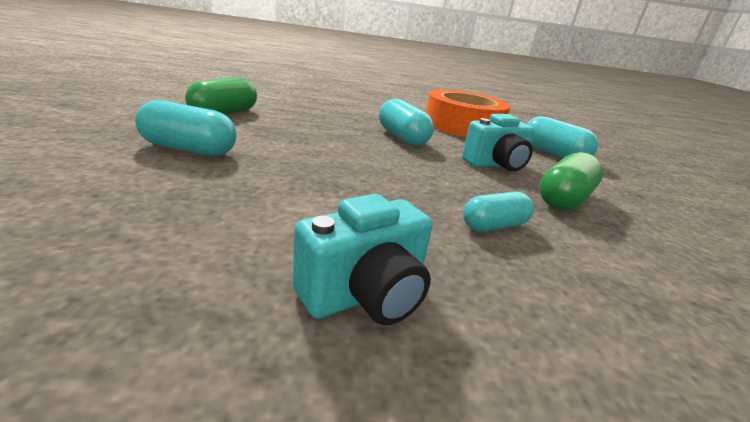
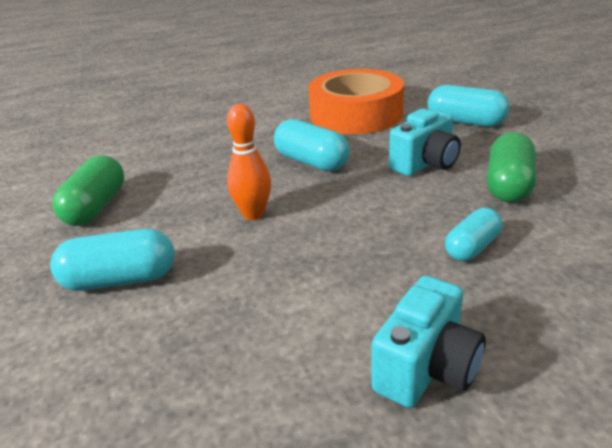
camera: 15 degrees left, 5 degrees up
none -> orange bowling pin [227,104,271,220]

